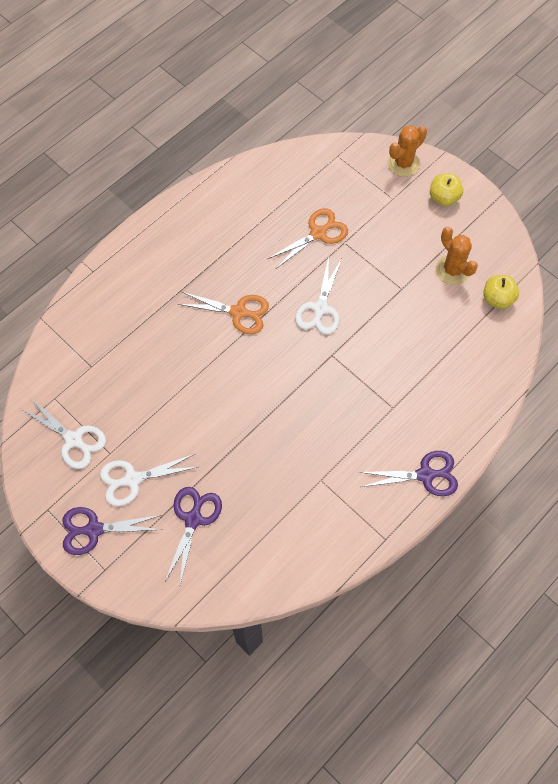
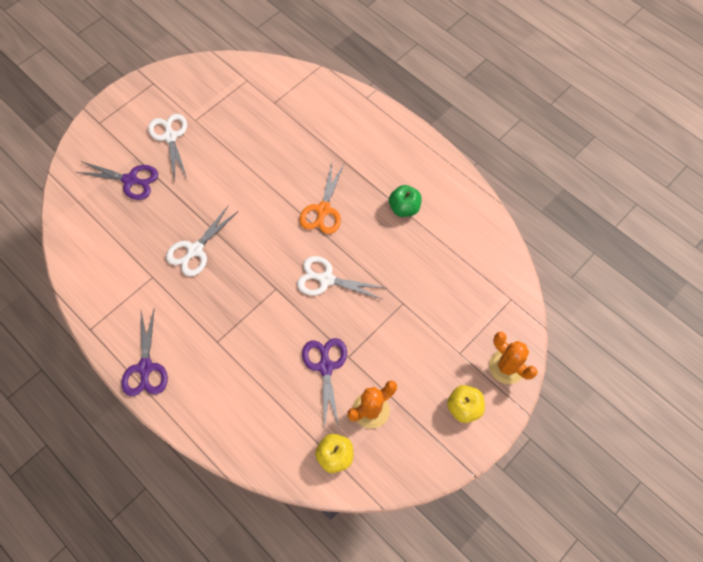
camera: 90 degrees right, 0 degrees up
white scissors [21,399,106,469] -> white scissors moved to [166,205,237,277]
purple scissors [62,507,163,555] -> purple scissors moved to [302,338,347,430]
orange scissors [268,208,348,269] -> none
none -> green apple [389,185,421,217]

